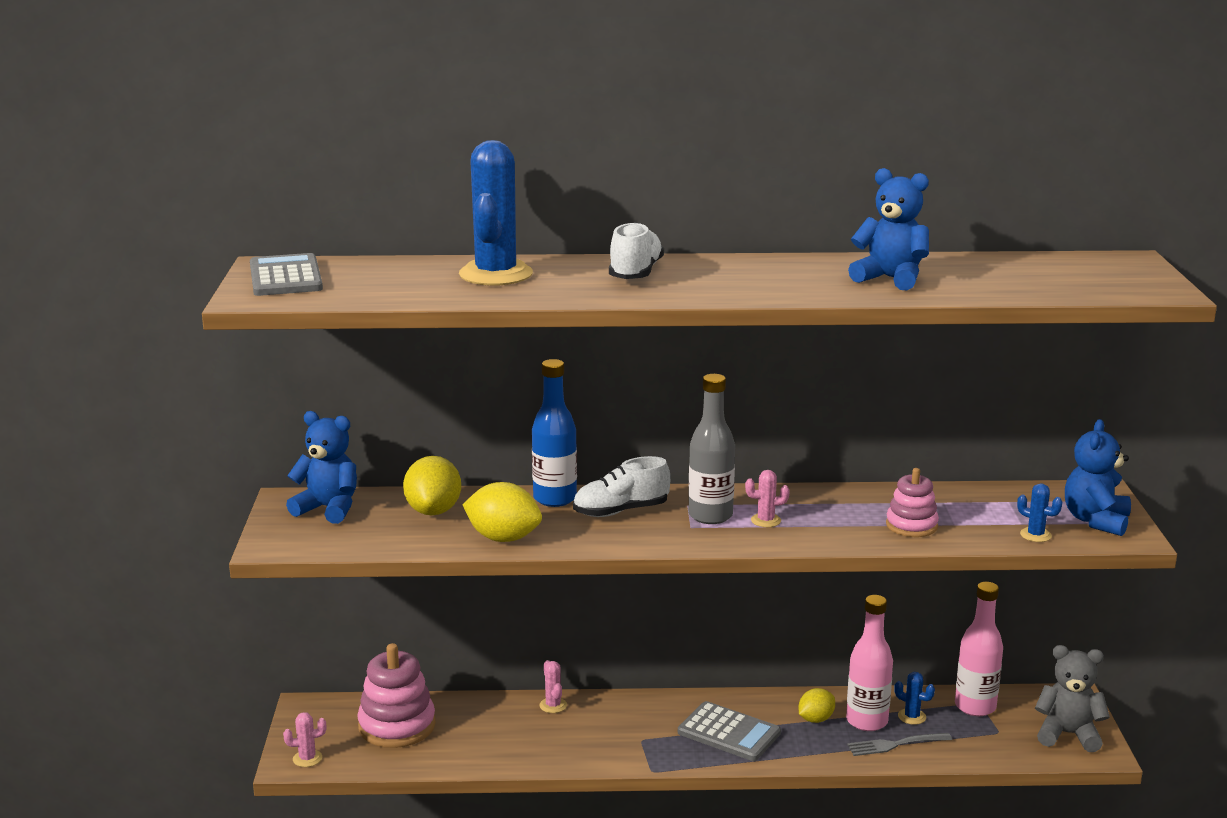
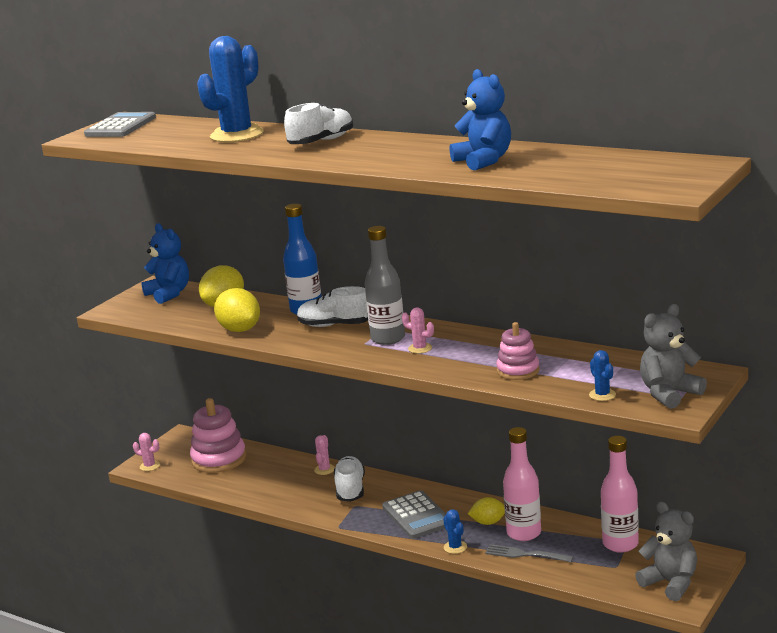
camera: 35 degrees right, 0 degrees up
blue cactus [894,672,935,725] -> blue cactus moved to [443,509,467,554]
blue teddy bear [1065,419,1131,536] -> grey teddy bear [640,304,707,409]
none -> white shoe [334,456,365,502]

